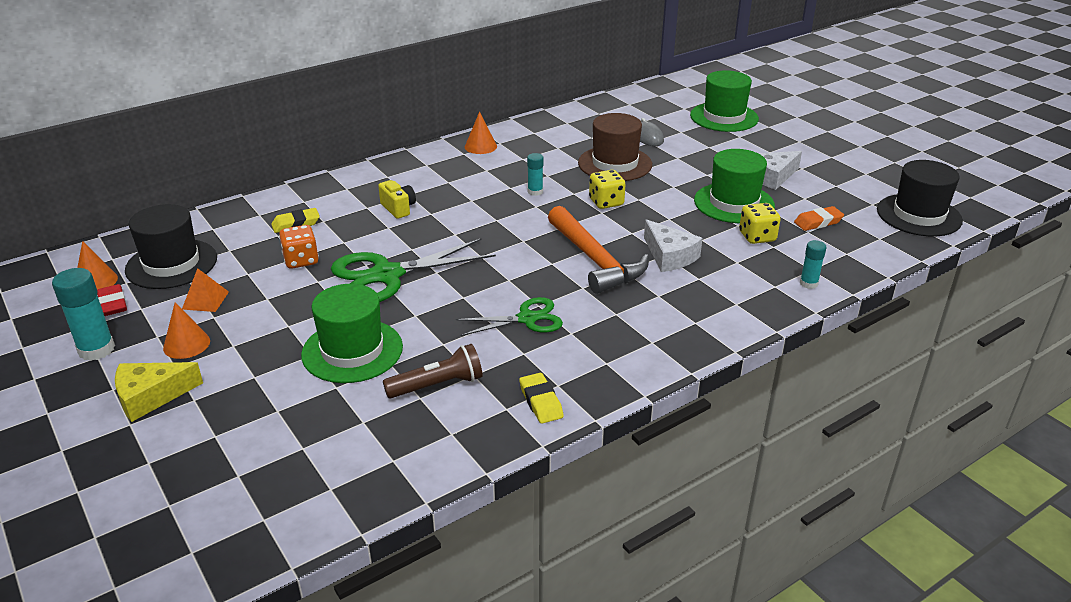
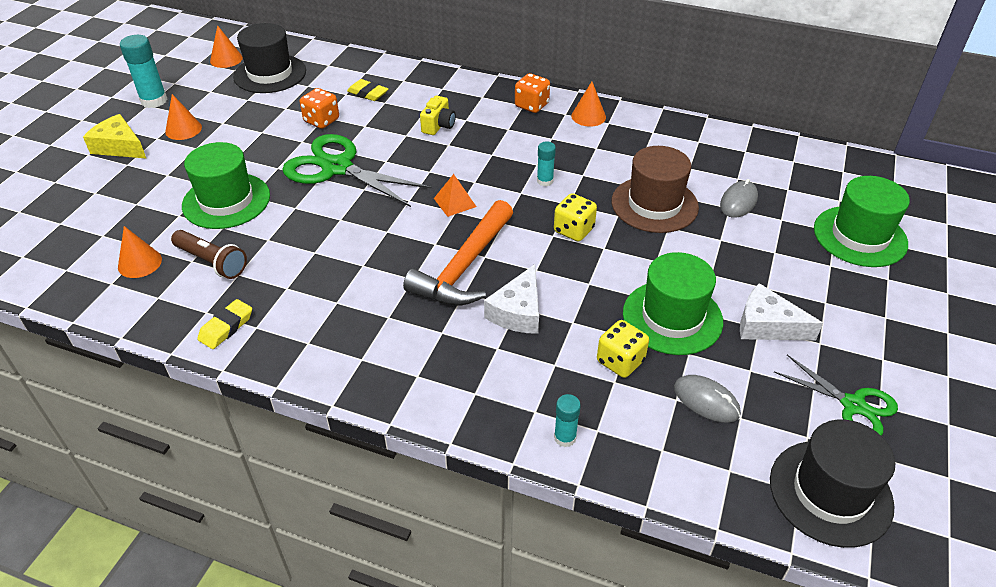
camera: 55 degrees right, 10 degrees up
red eraser [97,284,127,316] -> none
orange pyramid [182,268,229,312] -> orange pyramid moved to [434,174,476,217]
green scissors [456,297,563,336] -> green scissors moved to [774,355,898,436]
orange eraser [794,206,844,231] -> grey mouse [674,375,741,423]
none -> orange cone [118,226,162,278]
none -> orange dice [515,73,550,113]

